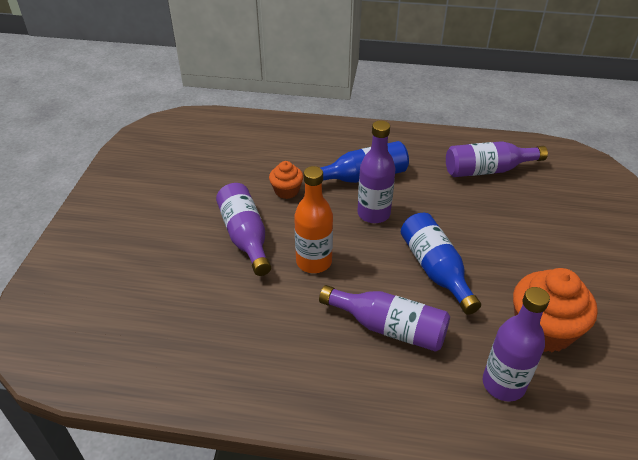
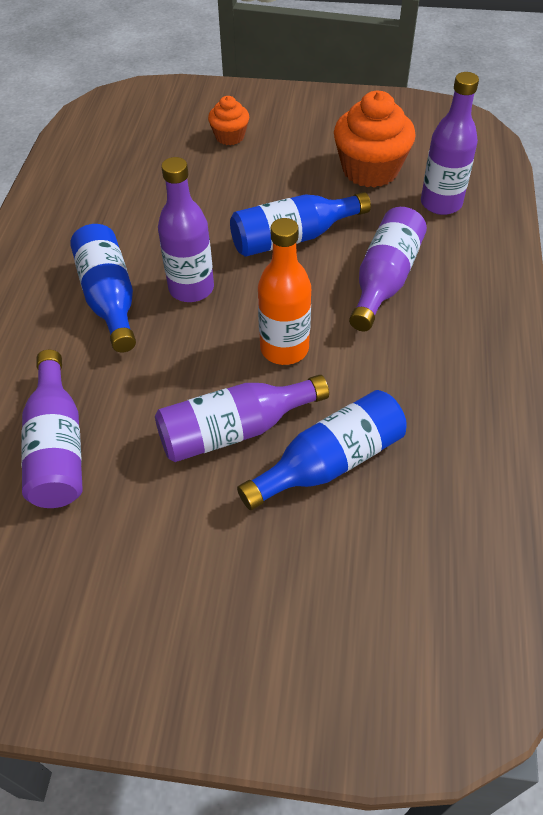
camera: 90 degrees left, 10 degrees up
orange cupcake [269,161,303,199] -> orange cupcake moved to [208,96,249,145]
purple bottle [446,141,548,177] -> purple bottle moved to [21,350,82,508]
none -> blue bottle [237,390,407,510]

